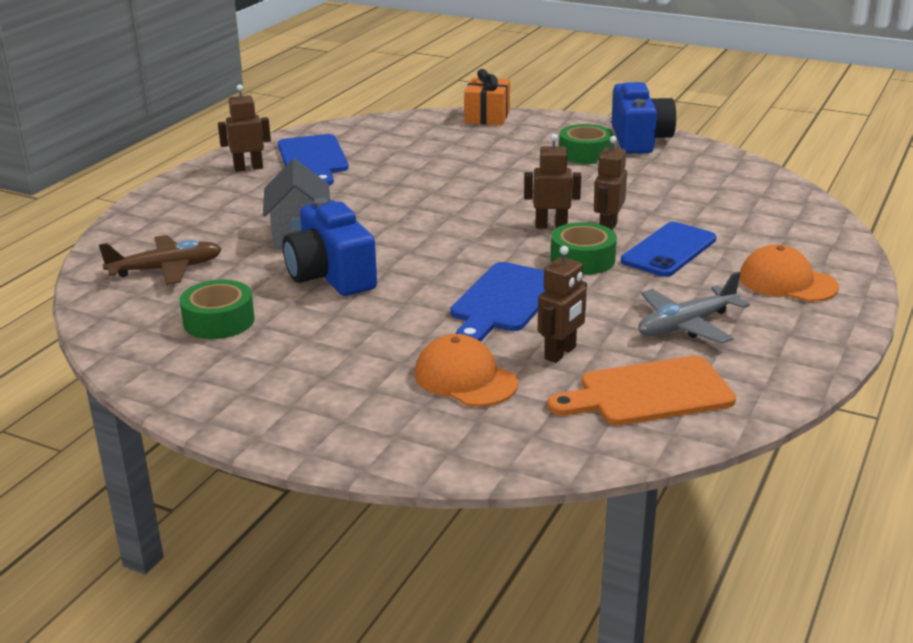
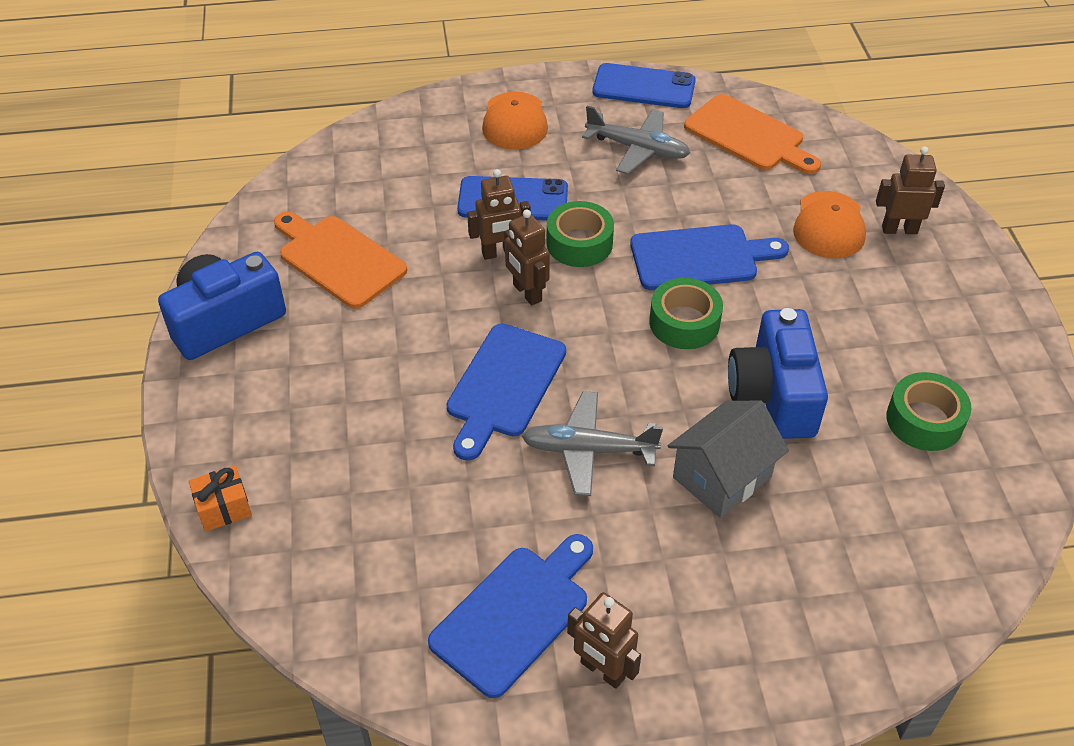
camera: 125 degrees left, 20 degrees up
brown plane [99,235,222,285] -> none
blue camera [283,198,377,296] -> blue camera turned 150 degrees clockwise [728,308,828,439]
orange gift [464,69,510,125] -> orange gift [189,465,252,531], size x0.66
brown robot [538,246,587,363] -> brown robot moved to [876,147,945,234]
green tape [559,124,613,164] -> green tape moved to [649,278,723,349]
none -> orange cutting board [274,211,407,309]
none -> blue cutting board [446,324,566,461]
none -> grey plane [522,391,663,496]
none -> blue phone [592,63,696,108]

